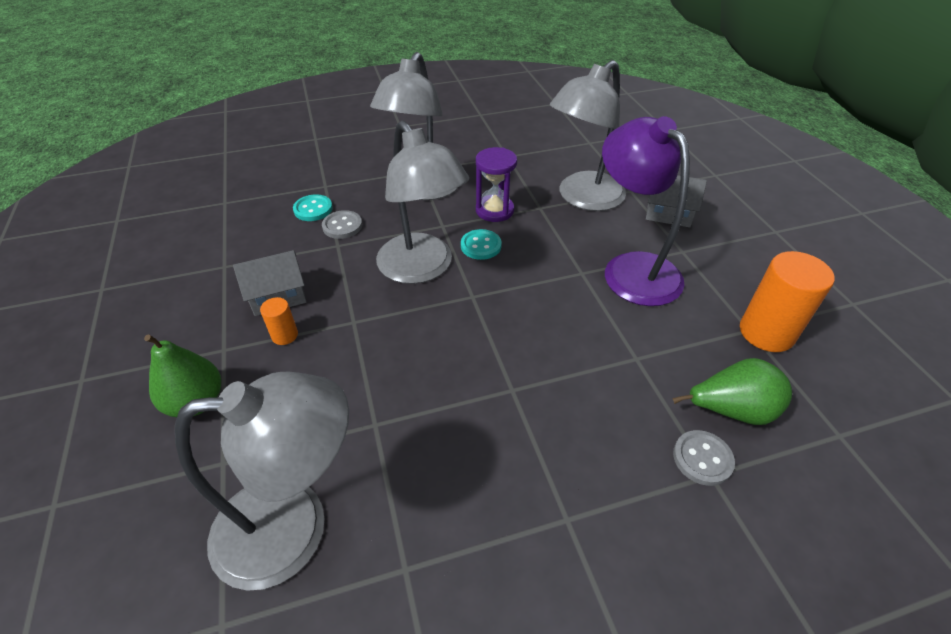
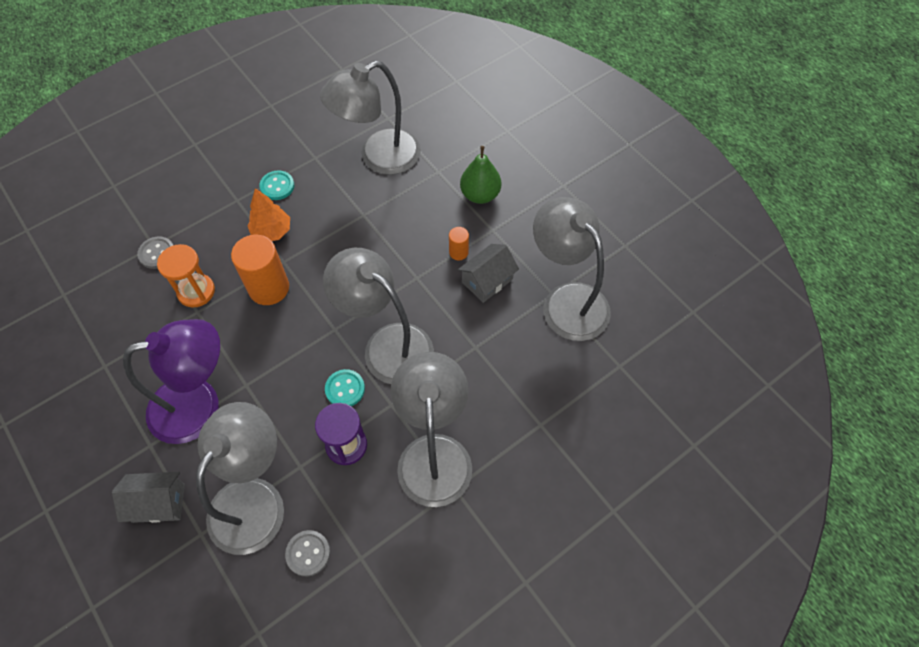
camera: 160 degrees right, 15 degrees up
turquoise button [293,195,333,221] -> turquoise button moved to [259,170,294,200]
grey button [322,210,362,239] -> grey button moved to [285,530,330,576]
purple lamp [602,116,690,306] -> purple lamp turned 60 degrees counterclockwise [123,319,220,444]
green pear [672,358,792,425] -> none
orange cylinder [740,251,834,352] -> orange cylinder moved to [231,234,289,305]
none -> orange hourglass [157,244,215,308]
none -> orange tree [247,188,290,241]
none -> grey lamp [533,197,611,341]

